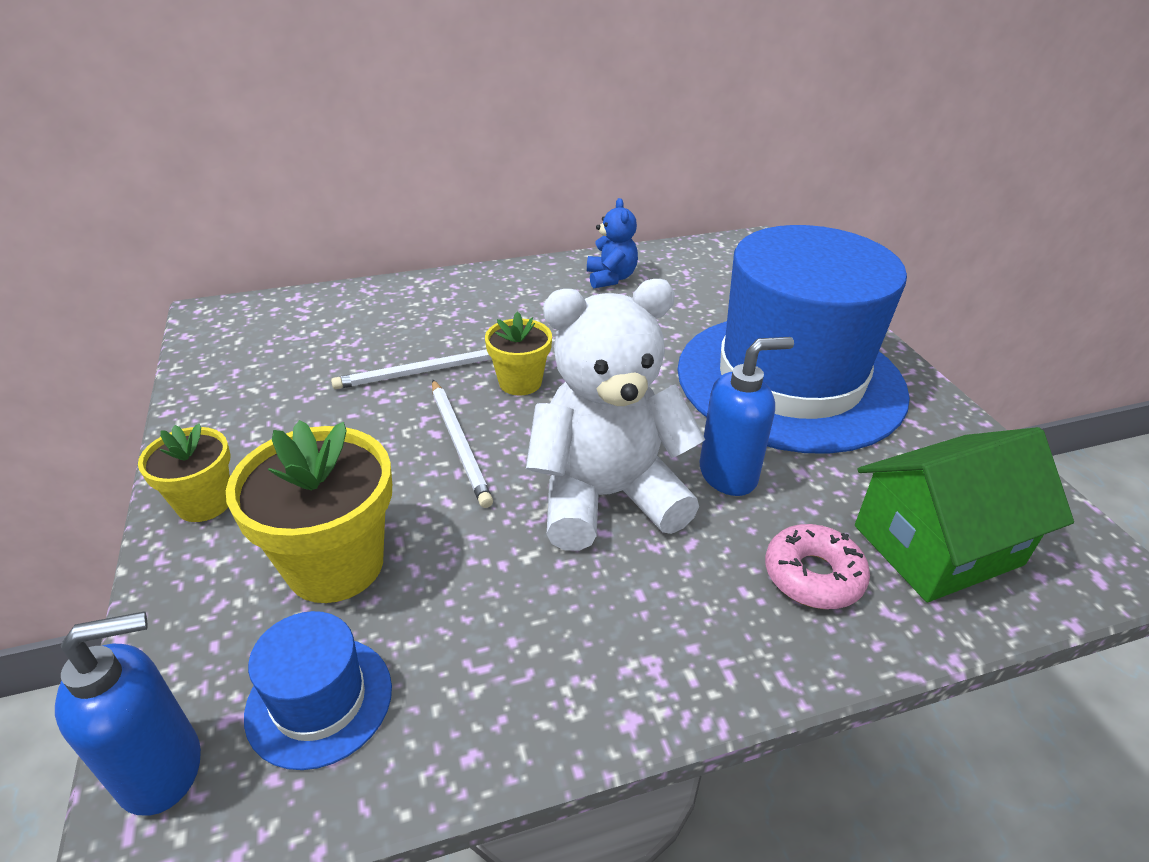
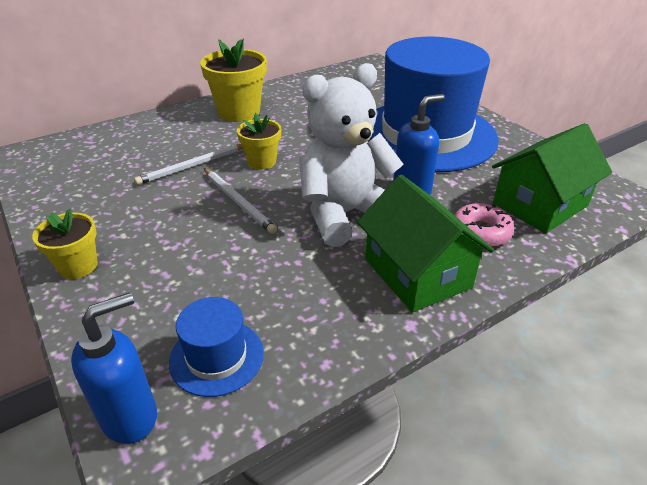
camera: 15 degrees left, 0 degrees up
yellow flower pot [226,420,392,603] -> yellow flower pot moved to [200,39,267,122]
blue teddy bear [587,198,638,288] -> none
none -> green house [357,175,494,313]

